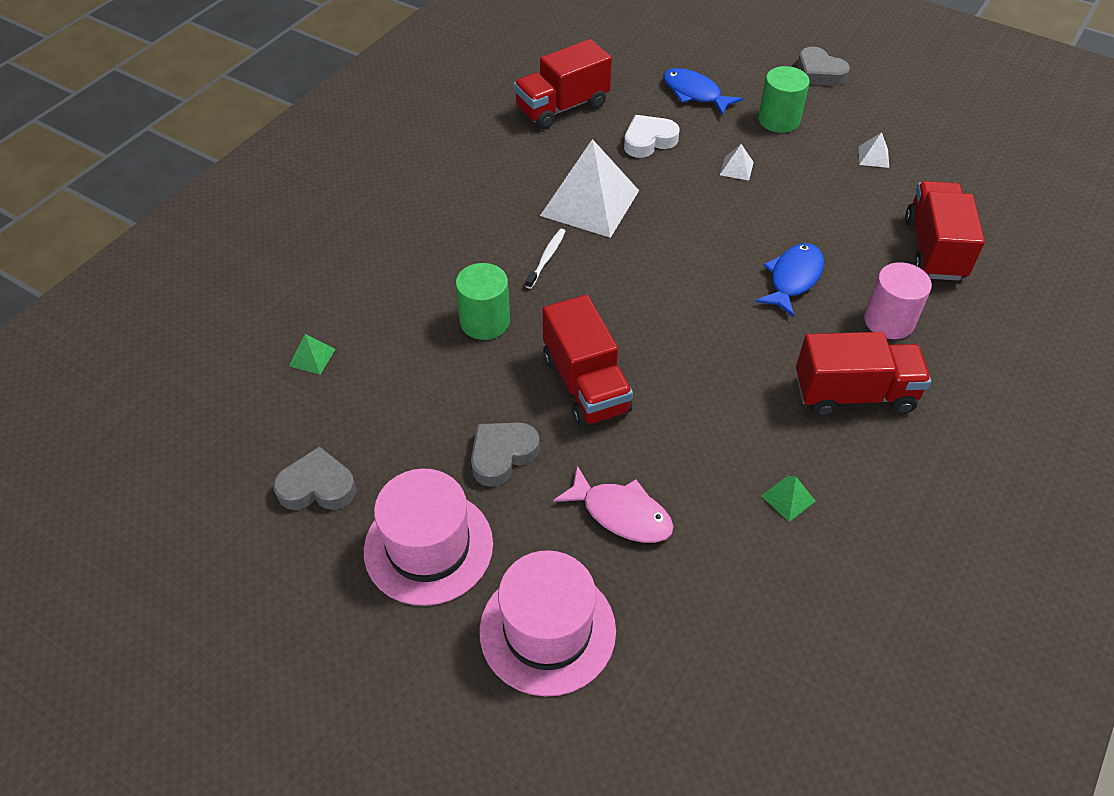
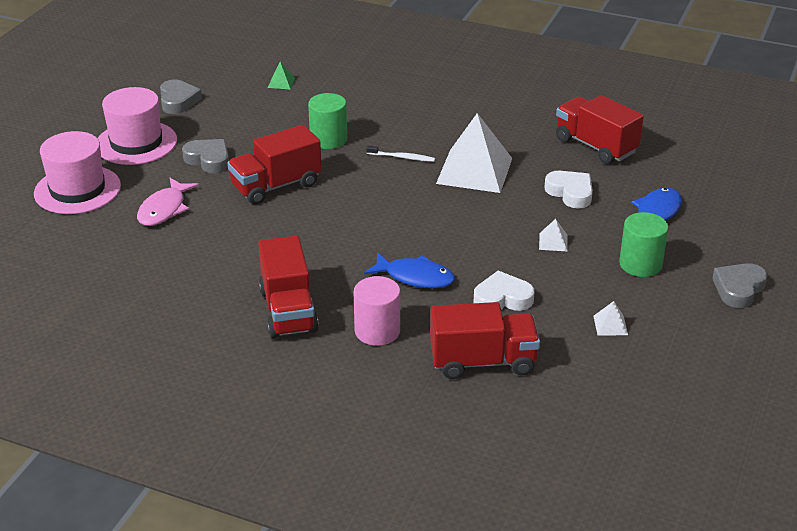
camera: 80 degrees right, 15 degrees down
green pyramid [761,476,815,522] -> none
none -> white heart [473,271,534,311]

